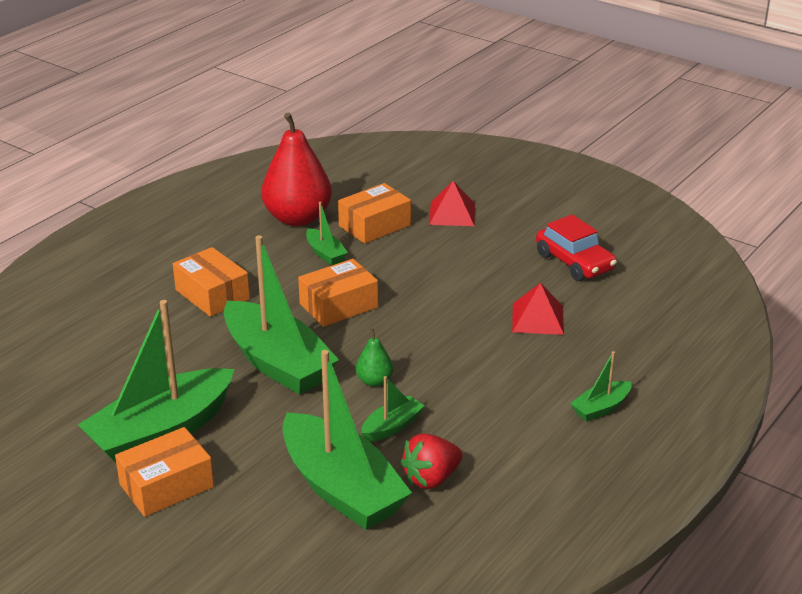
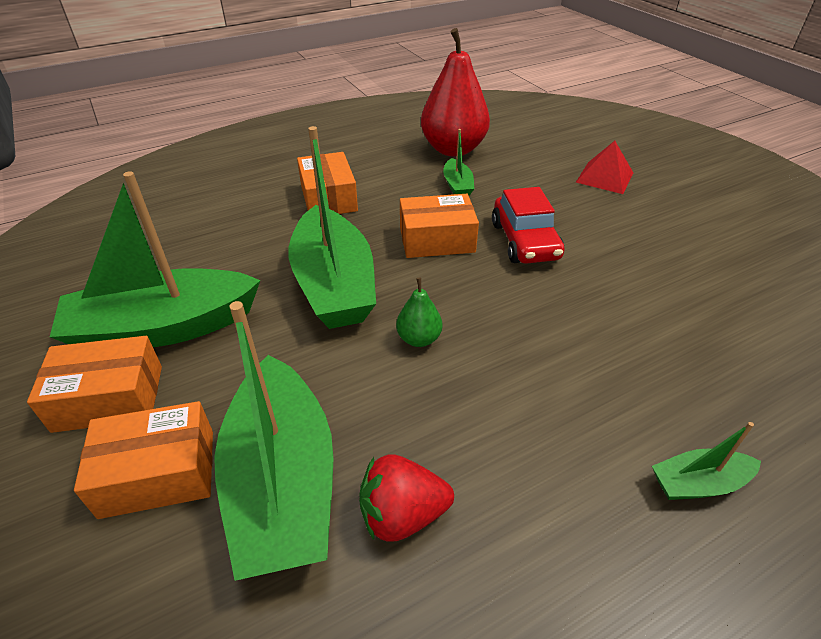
camera: 25 degrees right, 10 degrees up
orange box [338,183,411,244] -> orange box moved to [74,401,213,519]
green boat [361,376,425,442] -> none
red pyramid [512,283,564,335] -> none
red car [536,215,617,281] -> red car moved to [492,187,565,264]

